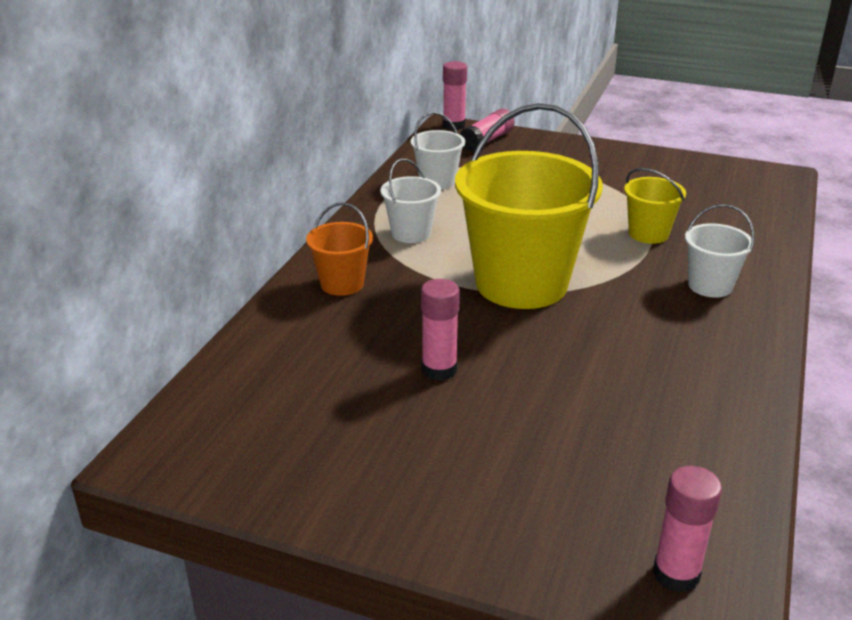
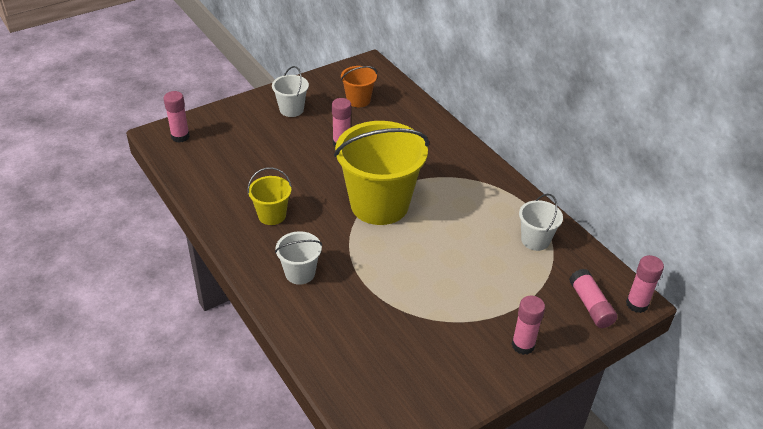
camera: 125 degrees right, 10 degrees up
orange bucket [306,202,373,296] -> orange bucket moved to [341,66,377,107]
white bucket [381,158,441,243] -> white bucket moved to [272,66,309,117]
yellow bucket [624,168,686,244] -> yellow bucket moved to [248,167,292,225]
none -> pink glue stick [512,295,545,355]

